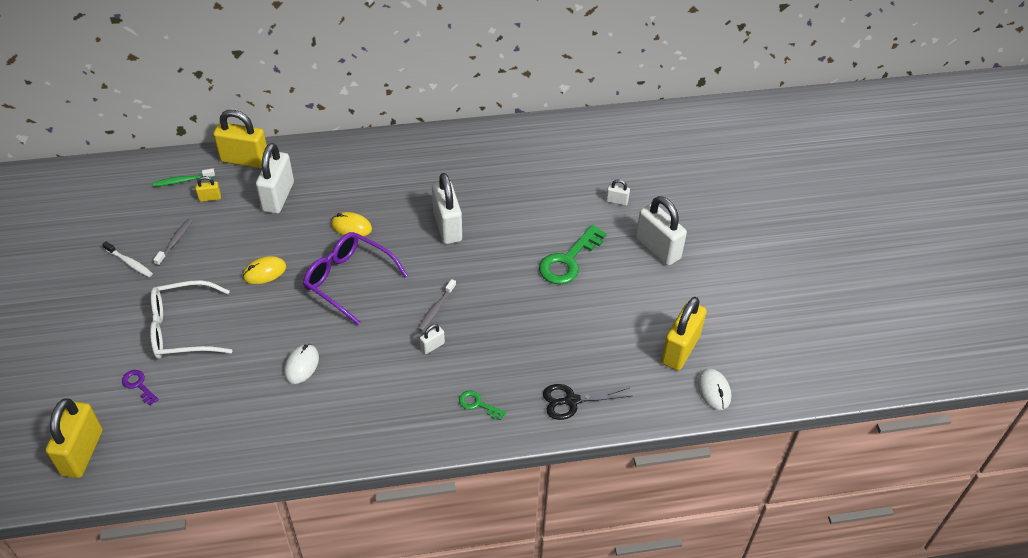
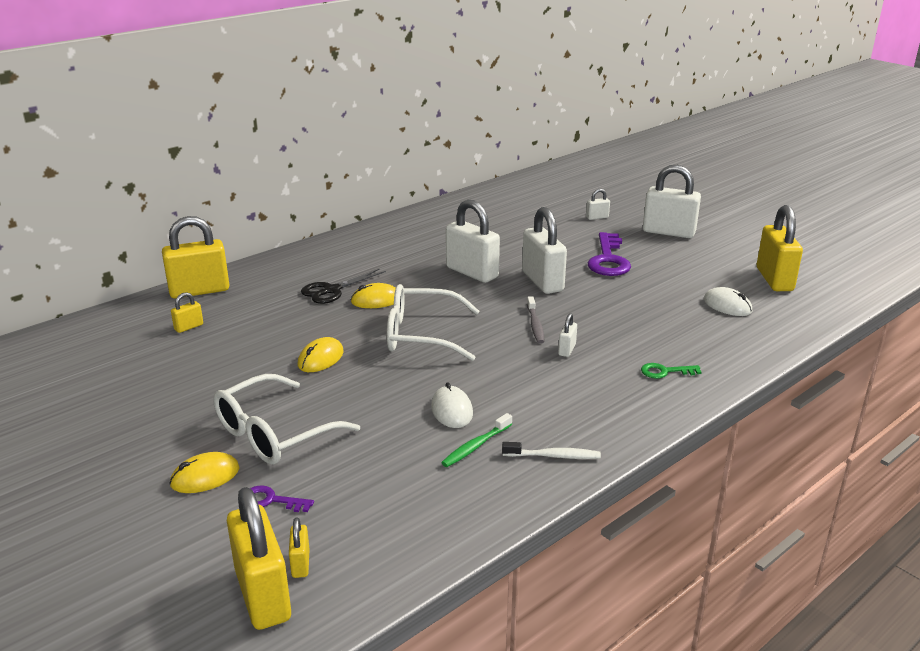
camera: 30 degrees left, 20 degrees down
white toothbrush [102,241,153,277] -> white toothbrush moved to [502,442,601,459]
green toothbrush [153,169,215,187] -> green toothbrush moved to [441,413,512,467]
grey toothbrush [153,219,192,266] -> none
white padlock [256,143,294,214] -> white padlock moved to [522,207,567,294]
purple glasses [303,232,408,325] -> white glasses [387,284,480,361]
green key [539,225,607,284] -> purple key [588,232,631,276]
black scissors [543,384,632,420] -> black scissors moved to [301,269,386,304]
white mouse [697,369,731,410] -> white mouse moved to [704,287,752,316]
none -> yellow mouse [169,452,239,493]
none -> yellow padlock [289,517,309,578]

